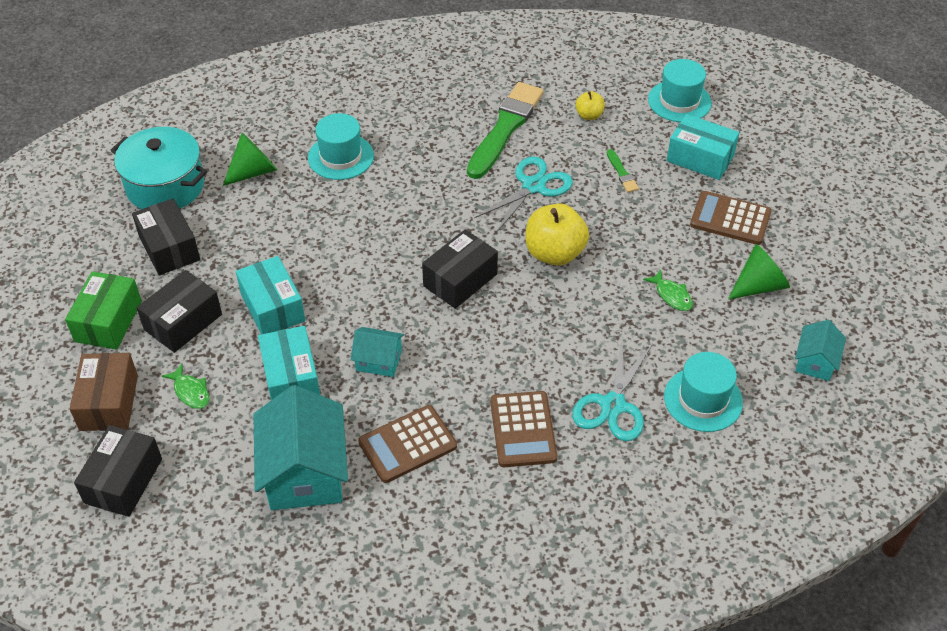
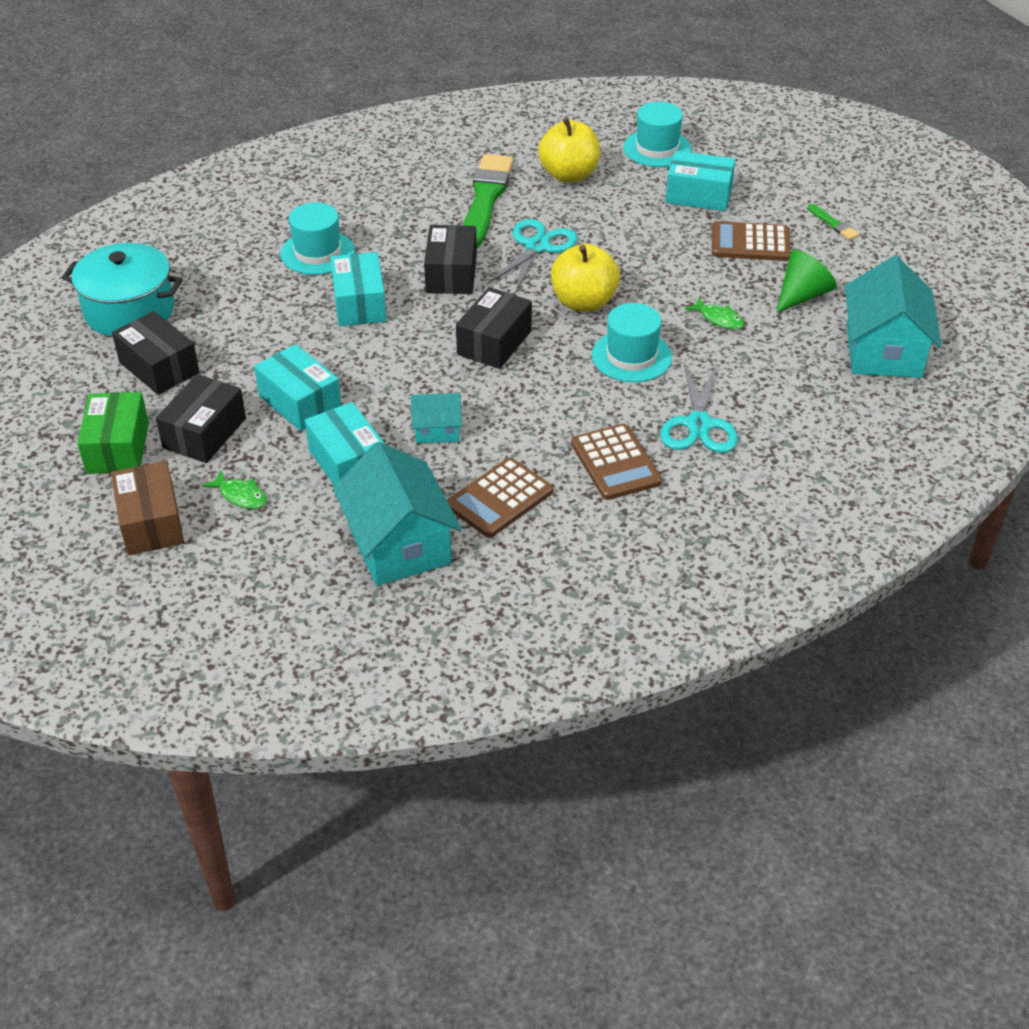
camera: 15 degrees left, 5 degrees down
black box [74,425,162,517] -> black box moved to [424,225,477,294]
green cone [223,133,277,186] -> none
yellow apple [575,91,605,120] -> yellow apple [538,117,600,183], size x1.94
green brush [607,149,639,192] -> green brush moved to [808,204,859,240]
turquoise hat [664,352,743,432] -> turquoise hat moved to [592,303,672,382]
turquoise house [795,320,846,381] -> turquoise house [845,256,942,378], size x1.93
none -> turquoise box [330,252,387,326]

